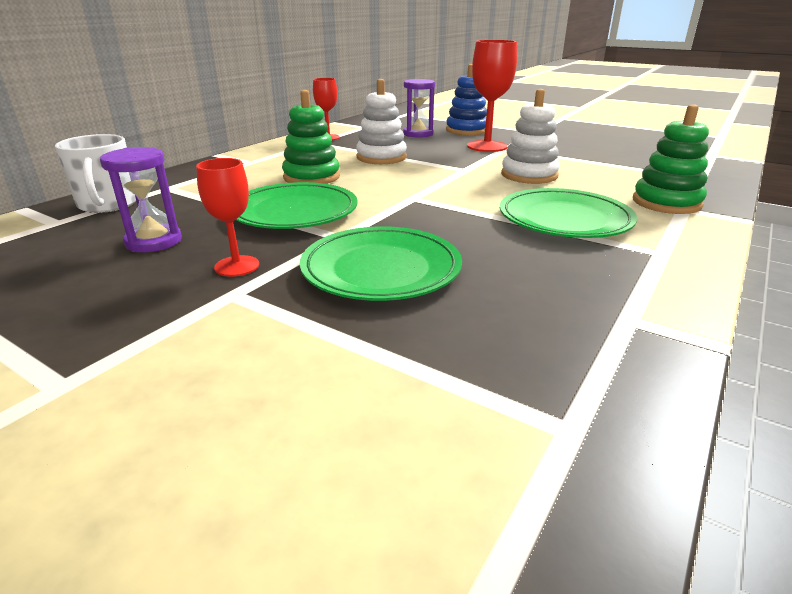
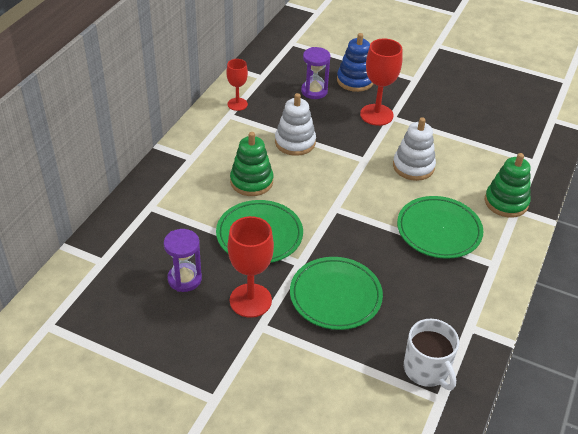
camera: 10 degrees left, 15 degrees up
white mug [55,134,136,213] -> white mug moved to [404,319,459,390]
red goblet [196,158,259,277] -> red goblet [228,216,274,318], size x1.64

